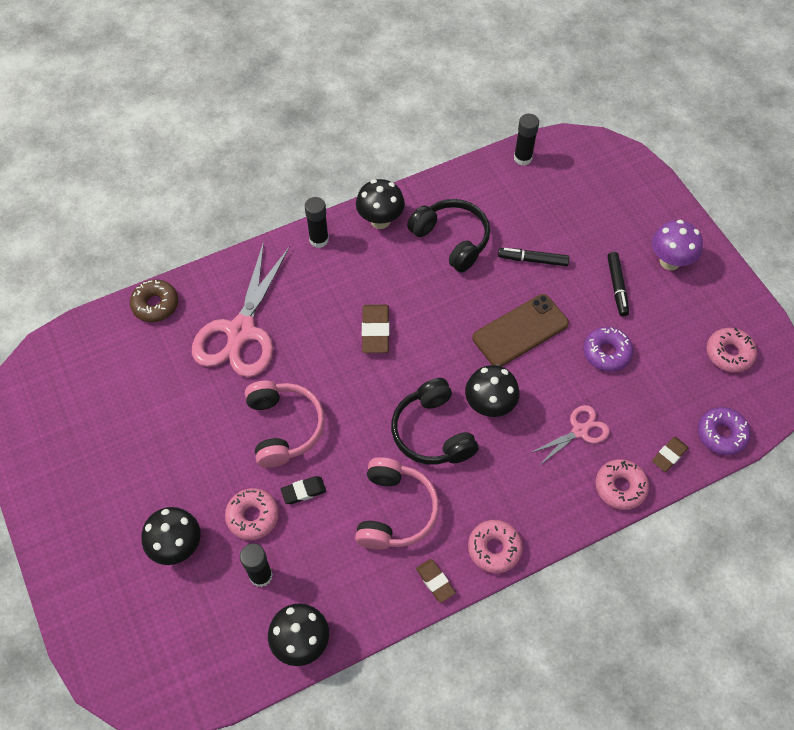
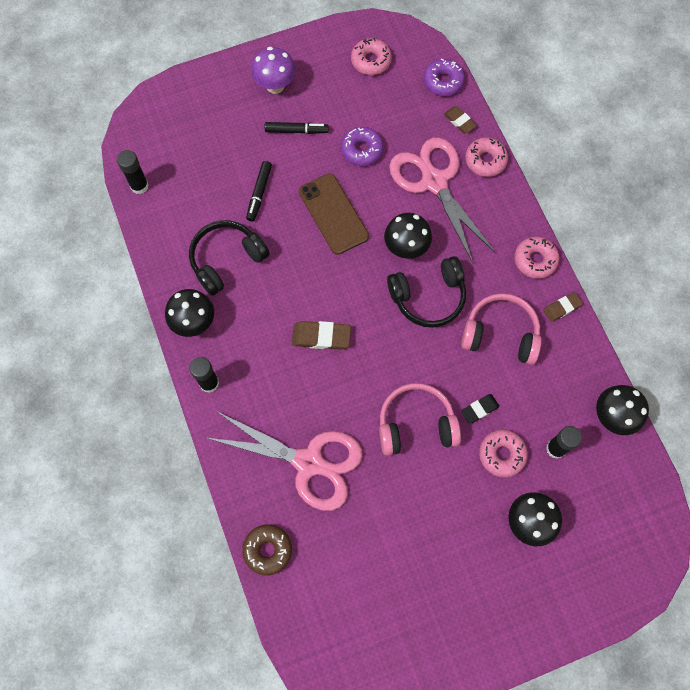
camera: 85 degrees left, 10 degrees up
black eraser [281,476,326,504] -> black eraser turned 75 degrees clockwise [461,394,500,424]
pink scissors [530,405,610,465] -> pink scissors [389,137,496,263], size x1.99

